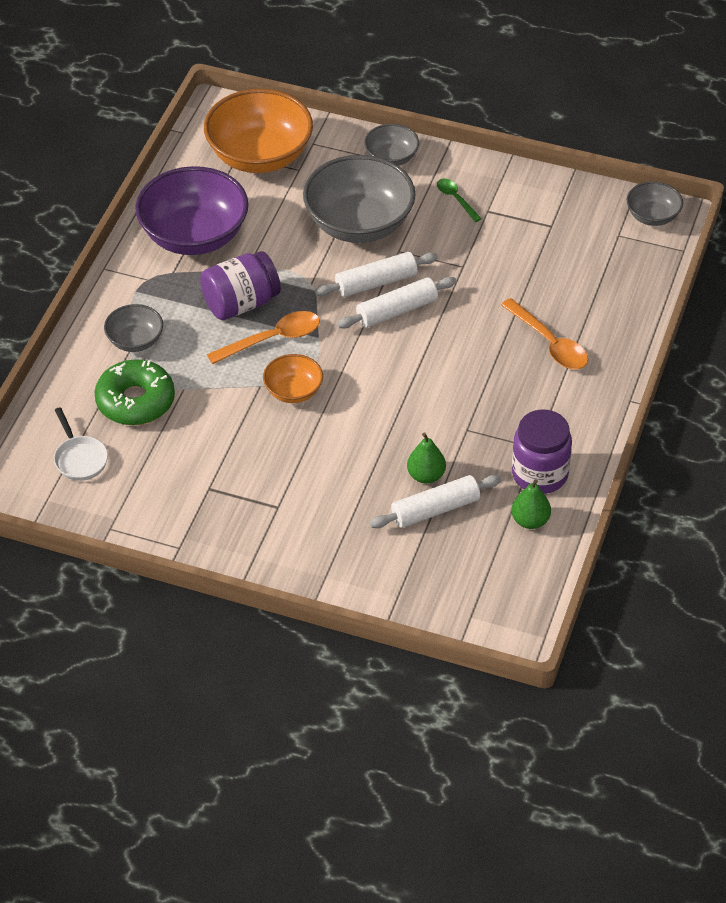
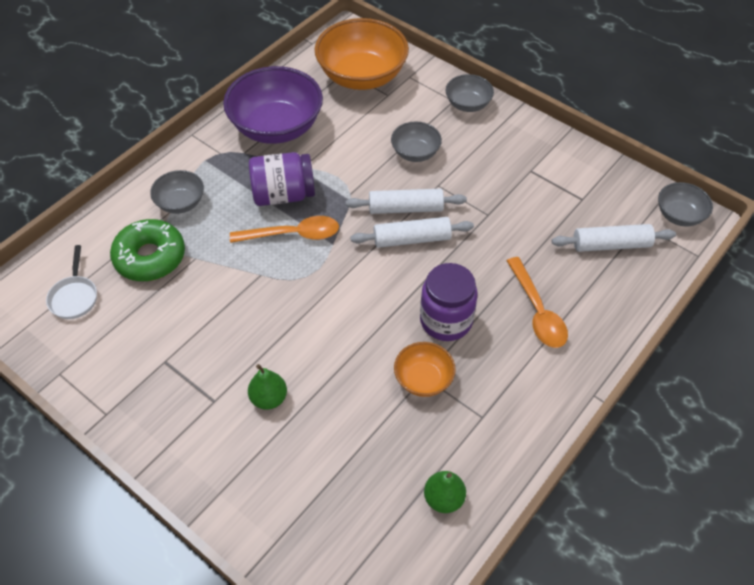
camera: 20 degrees right, 5 degrees up
orange bowl [263,354,323,403] -> orange bowl moved to [394,342,456,397]
grey bowl [303,155,415,243] -> grey bowl [391,121,442,162], size x0.51
white rolling pin [369,475,501,528] -> white rolling pin moved to [552,224,676,252]
green pear [407,432,446,484] -> green pear moved to [248,364,287,410]
green spoon [437,179,482,222] -> none
purple jar [512,409,572,494] -> purple jar moved to [420,263,478,341]

